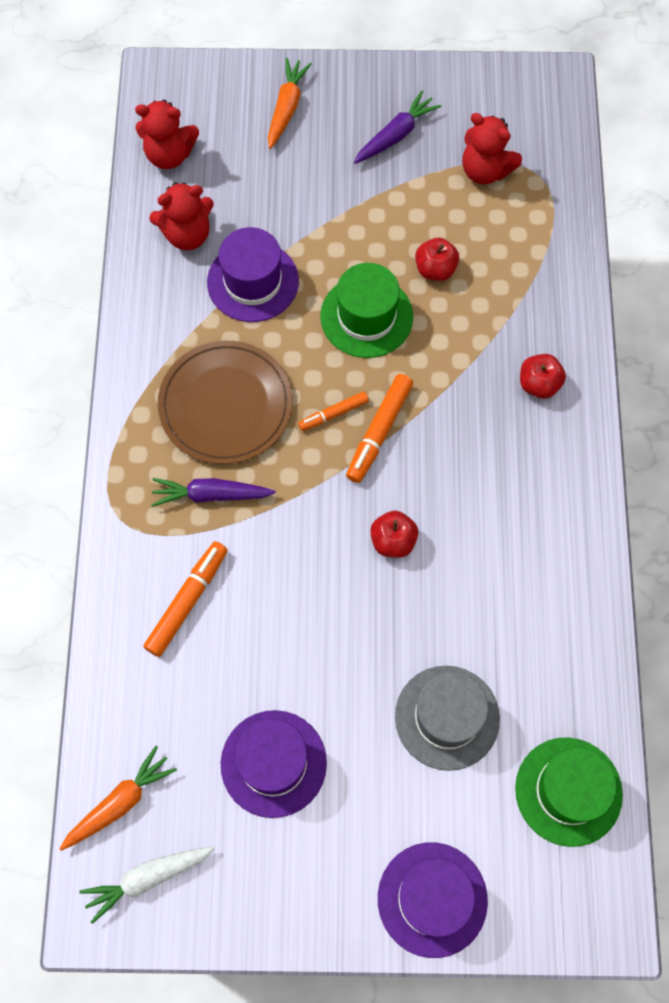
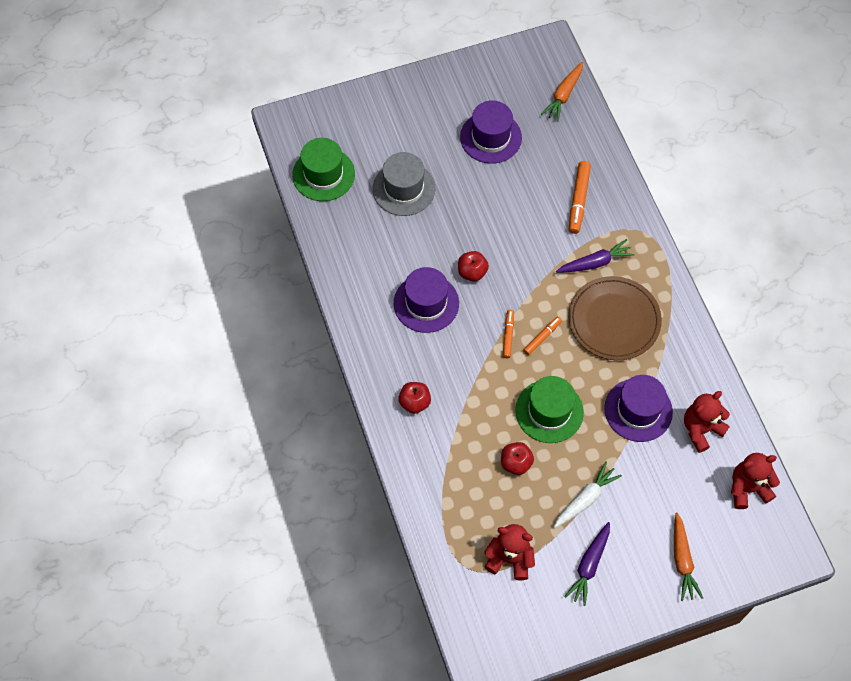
camera: 160 degrees right, 5 degrees down
white carrot [79,846,215,924] -> white carrot moved to [554,462,622,528]
orange marker [346,374,413,483] -> orange marker [502,310,514,358], size x0.62
purple hat [378,842,488,958] -> purple hat moved to [394,267,459,333]

